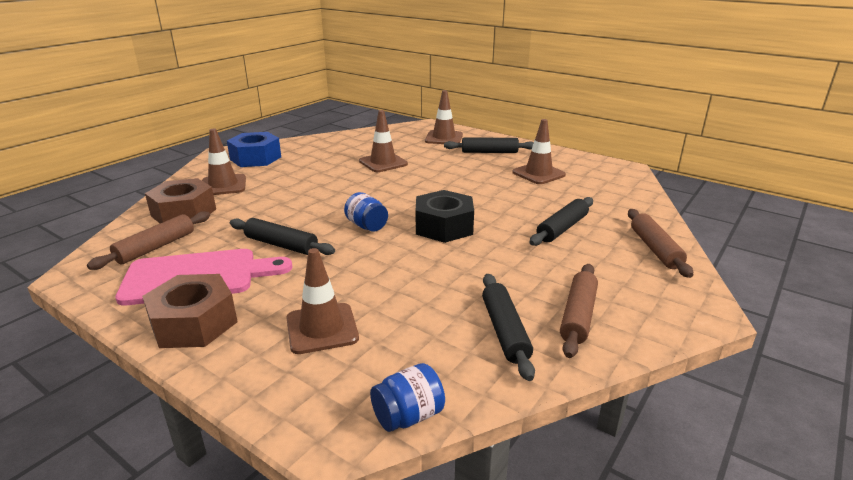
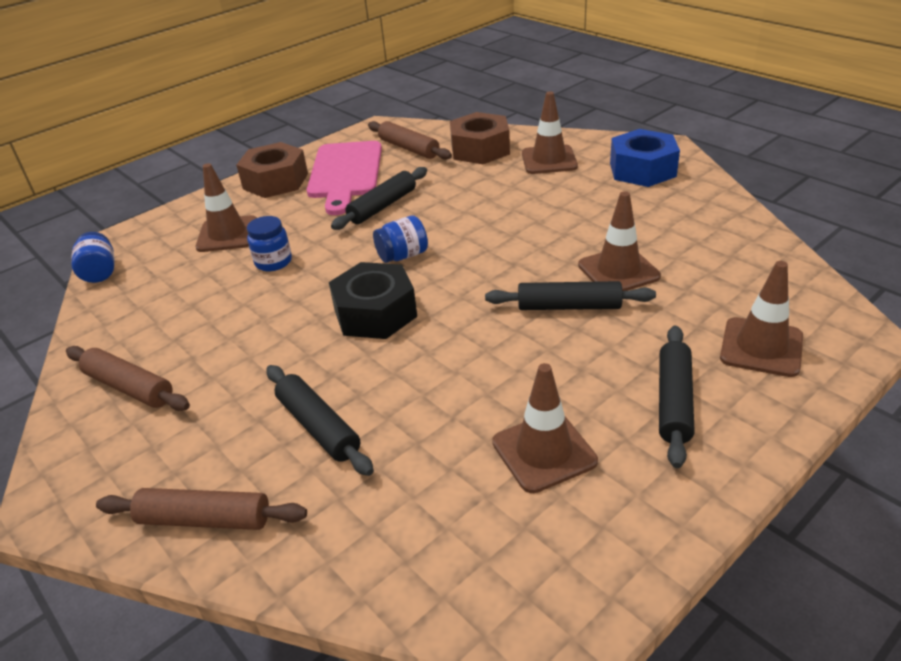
camera: 105 degrees right, 10 degrees up
black rolling pin [482,274,535,381] -> black rolling pin moved to [485,281,656,310]
none -> blue jar [247,216,292,271]

